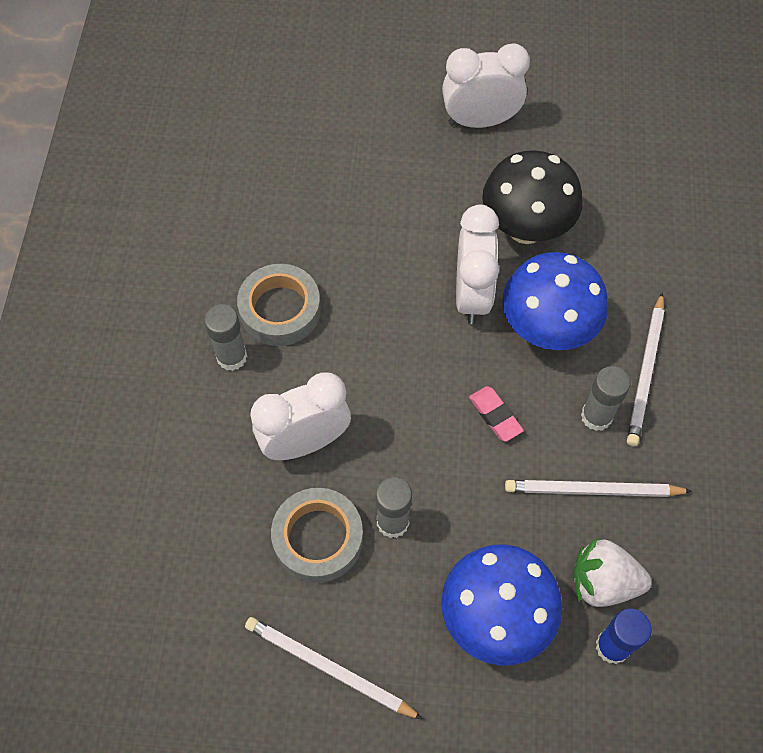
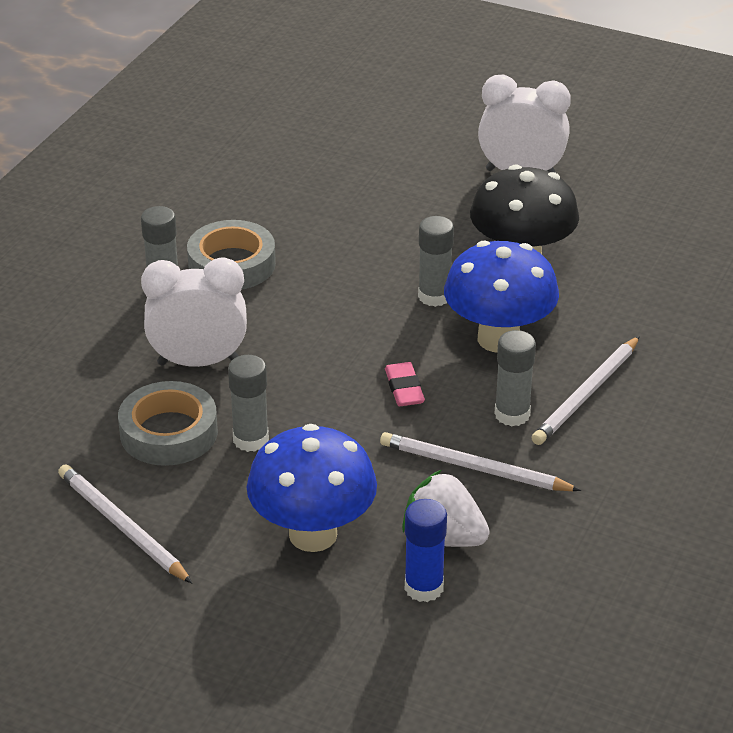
camera: 20 degrees right, 25 degrees down
white clock [456,205,499,324] -> grey glue stick [418,216,454,307]

